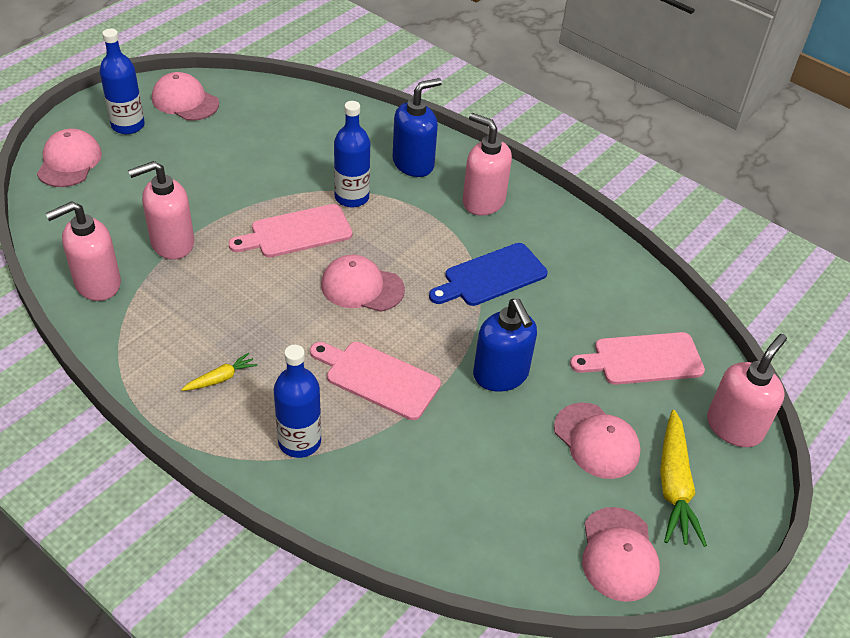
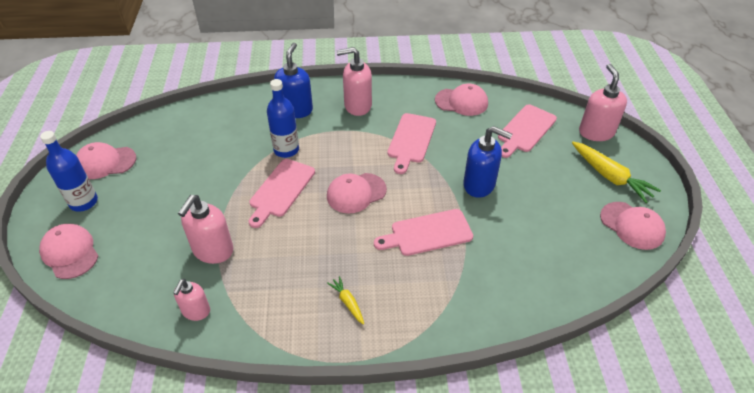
camera: 40 degrees left, 0 degrees up
pink soap dispenser [45,201,121,301] -> pink soap dispenser [173,279,210,321], size x0.63
yellow carrot [181,352,257,391] -> yellow carrot turned 45 degrees counterclockwise [327,276,364,325]
blue bottle [274,345,321,458] -> none
blue cutting board [429,243,548,306] -> pink cutting board [388,113,436,174]
pink cap [554,403,641,479] -> pink cap moved to [435,84,488,116]

